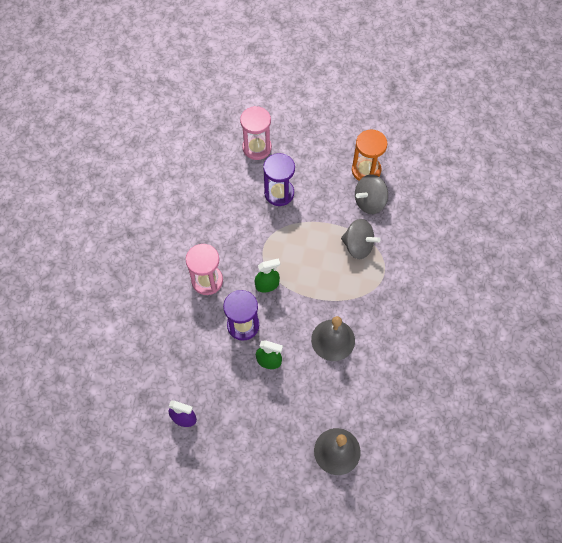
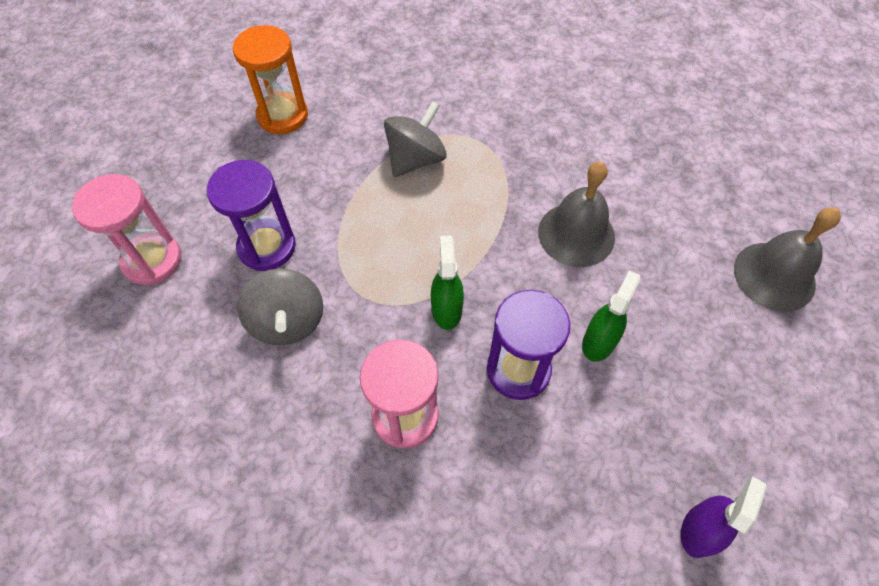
camera: 75 degrees left, 5 degrees down
grey spinning top [355,175,388,214] -> grey spinning top moved to [237,268,323,345]

